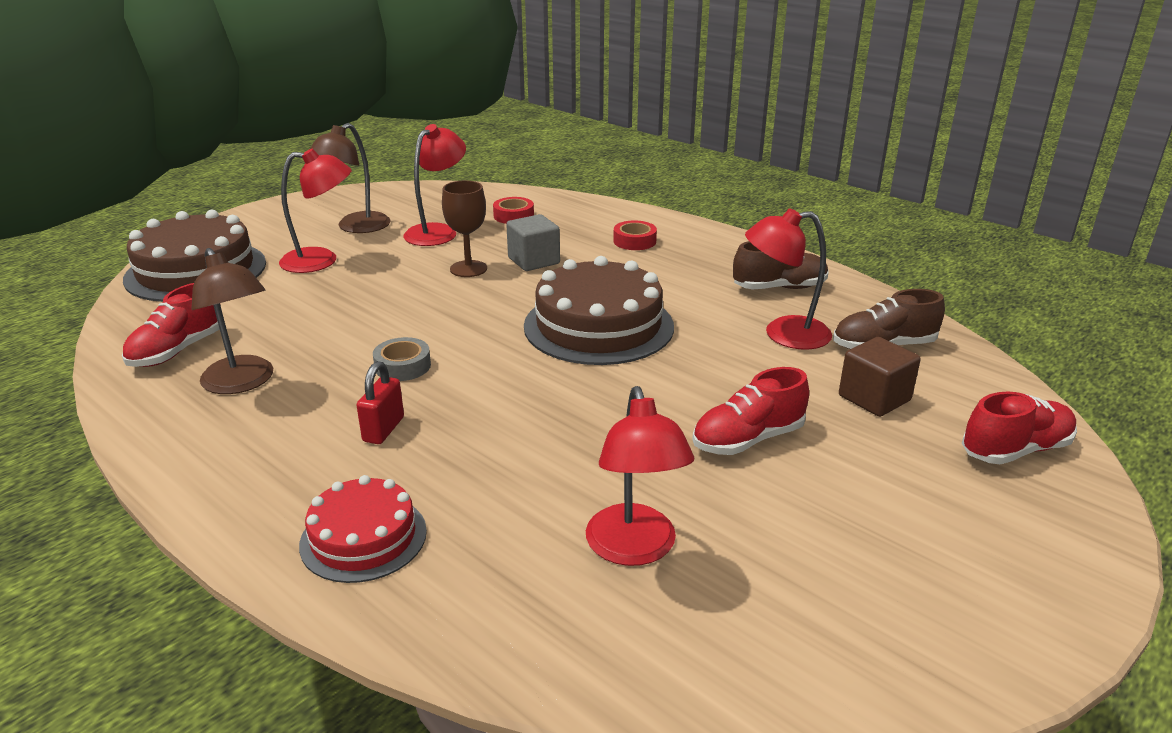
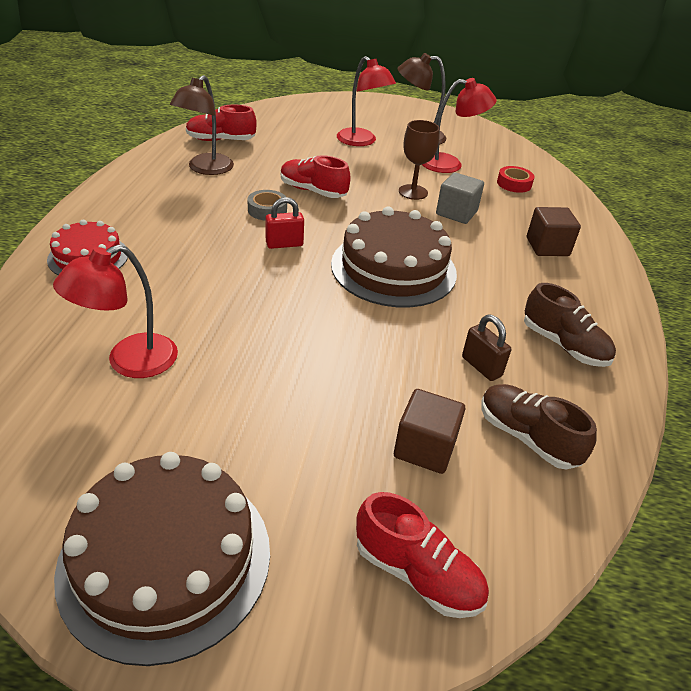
camera: 55 degrees right, 10 degrees up
brown cake [123,210,266,302] -> brown cake moved to [54,452,270,666]
red padlock [357,361,404,444] -> red padlock moved to [265,197,304,249]
red tape [613,220,657,250] -> brown cube [527,207,581,256]
red shoe [692,367,809,455] -> red shoe moved to [281,155,351,198]
red lamp [745,208,832,350] -> brown padlock [462,315,511,381]

